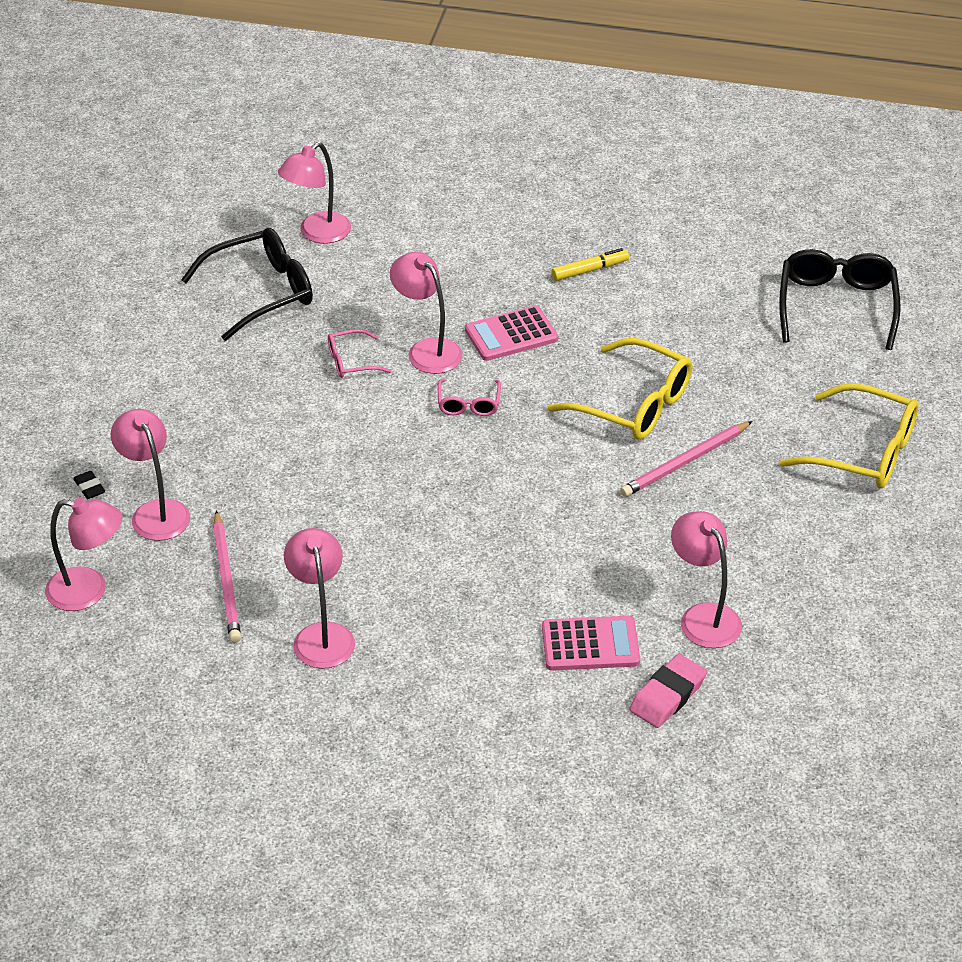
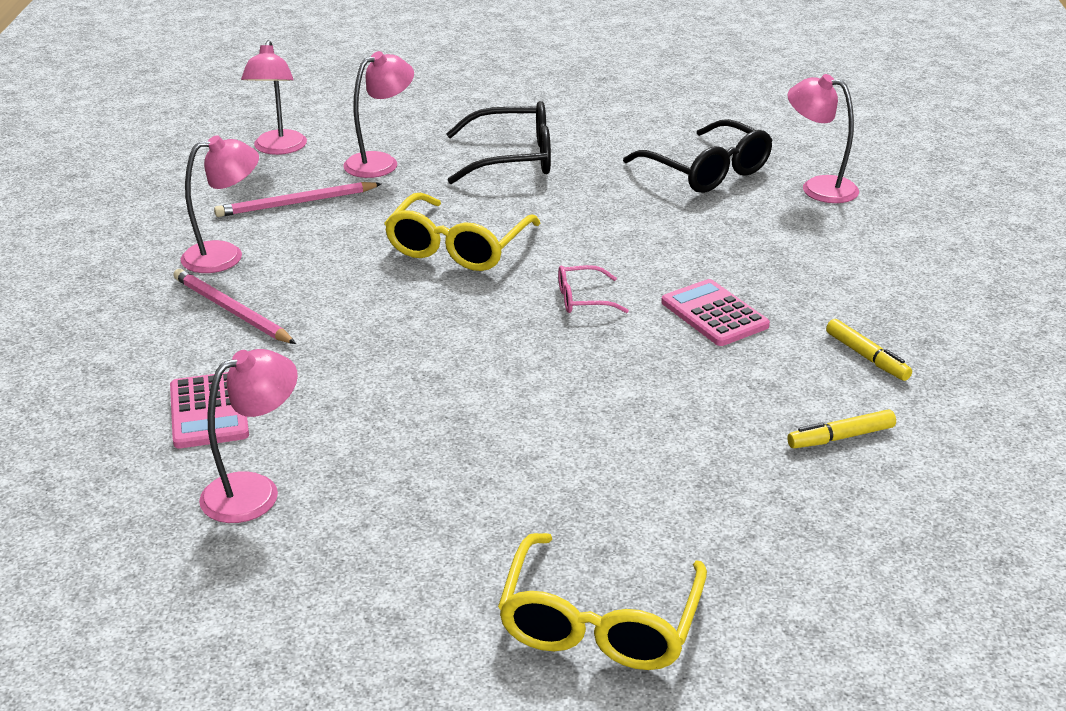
camera: 80 degrees right, 10 degrees down
black eraser [73,471,105,499] -> none
pink glasses [328,329,391,378] -> none
pink lamp [390,252,463,374] -> none
yellow glasses [548,338,693,440] -> yellow glasses moved to [384,193,541,271]
pink pencil [620,421,753,497] -> pink pencil moved to [173,269,296,344]
pink eraser [629,654,707,728] -> none
black glasses [779,249,900,350] -> black glasses moved to [446,101,551,184]
none -> yellow marker [787,410,896,448]

